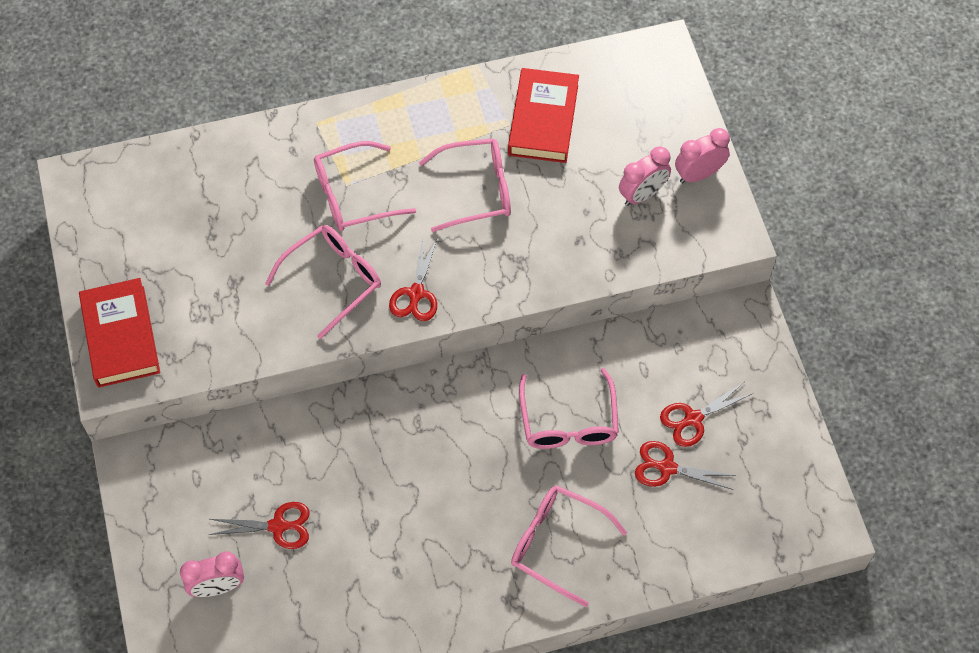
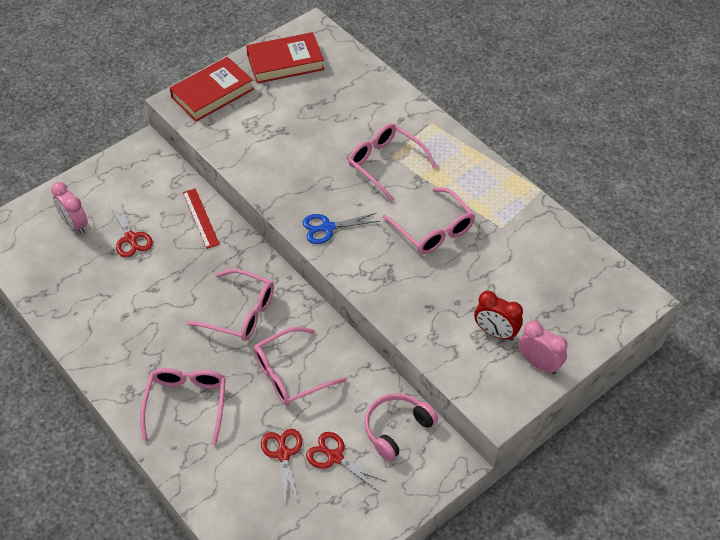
camera: 65 degrees right, 10 degrees down
pink glasses [265,225,381,339] -> pink glasses moved to [187,269,274,341]
red scissors [389,236,438,321] -> blue scissors [303,213,380,244]
red book [508,68,579,163] -> red book moved to [246,32,324,84]
pink clock [619,146,671,206] -> red clock [474,291,523,341]
none -> red ruler [183,189,220,249]
none -> pink headphones [364,393,438,461]

